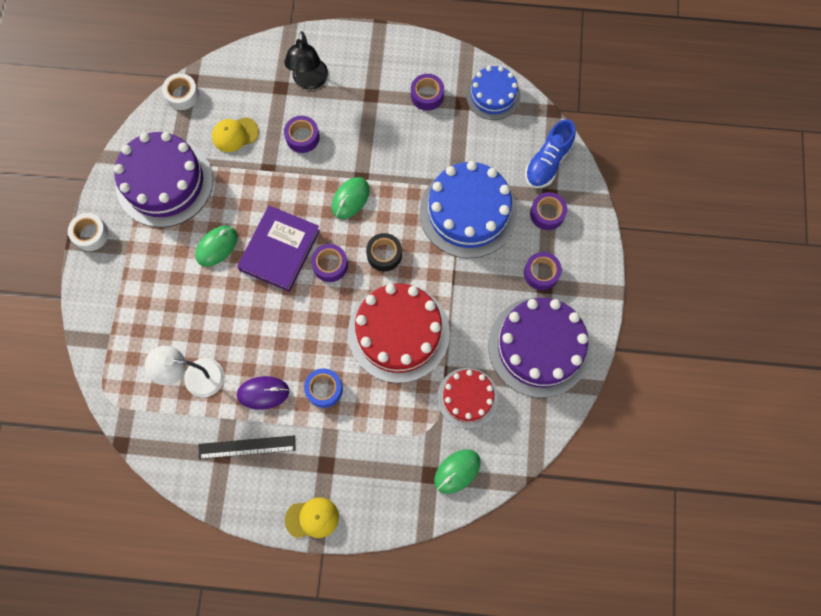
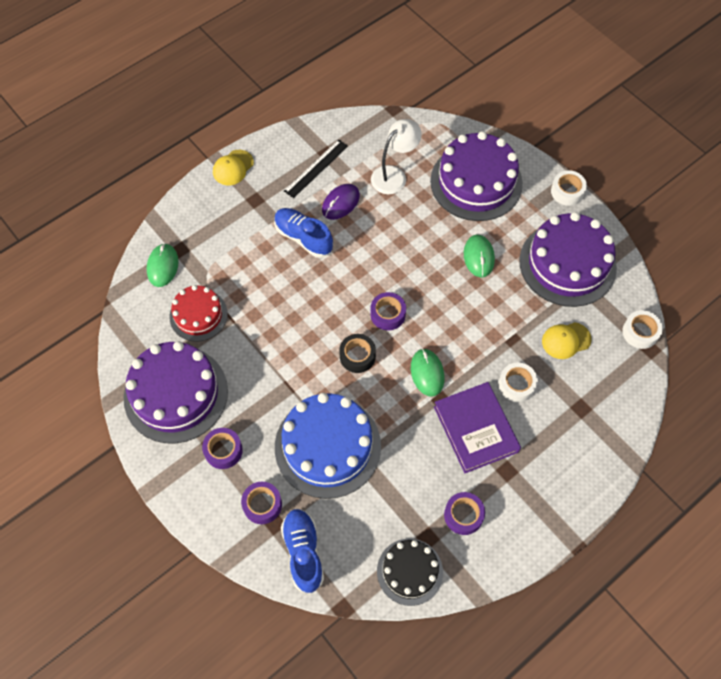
camera: 135 degrees right, 10 degrees down
yellow cap [212,117,259,152] -> yellow cap turned 135 degrees counterclockwise [542,322,592,359]
purple book [237,205,320,292] -> purple book moved to [434,382,521,473]
black lamp [284,31,328,90] -> none
purple tape [284,116,320,153] -> white tape [498,363,538,402]
blue tape [304,368,343,408] -> blue shoe [274,208,333,258]
red cake [348,283,450,383] -> none
blue cake [466,66,521,120] -> black cake [377,538,443,606]
none -> purple cake [430,131,523,221]

